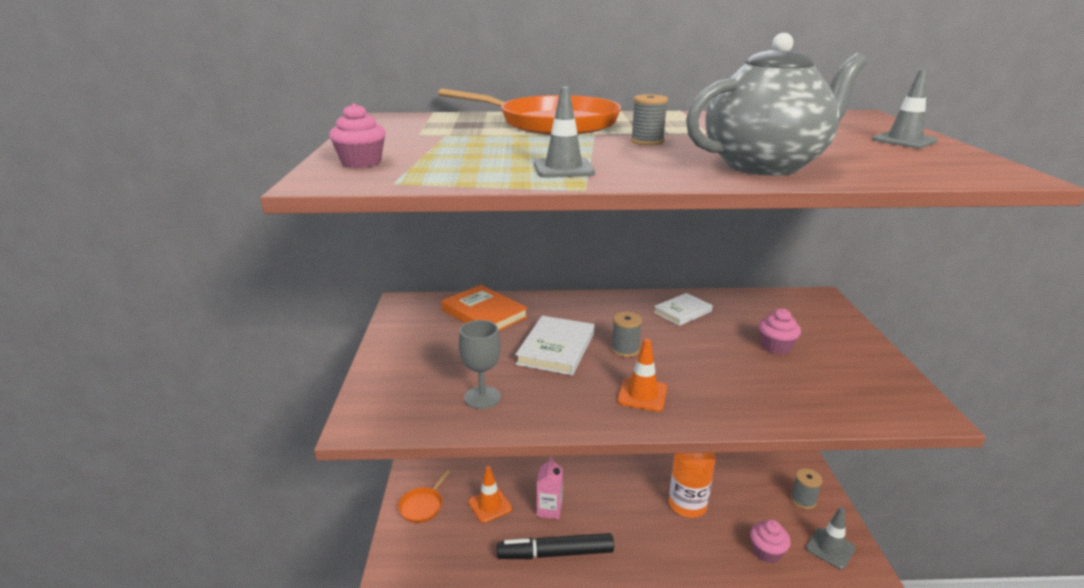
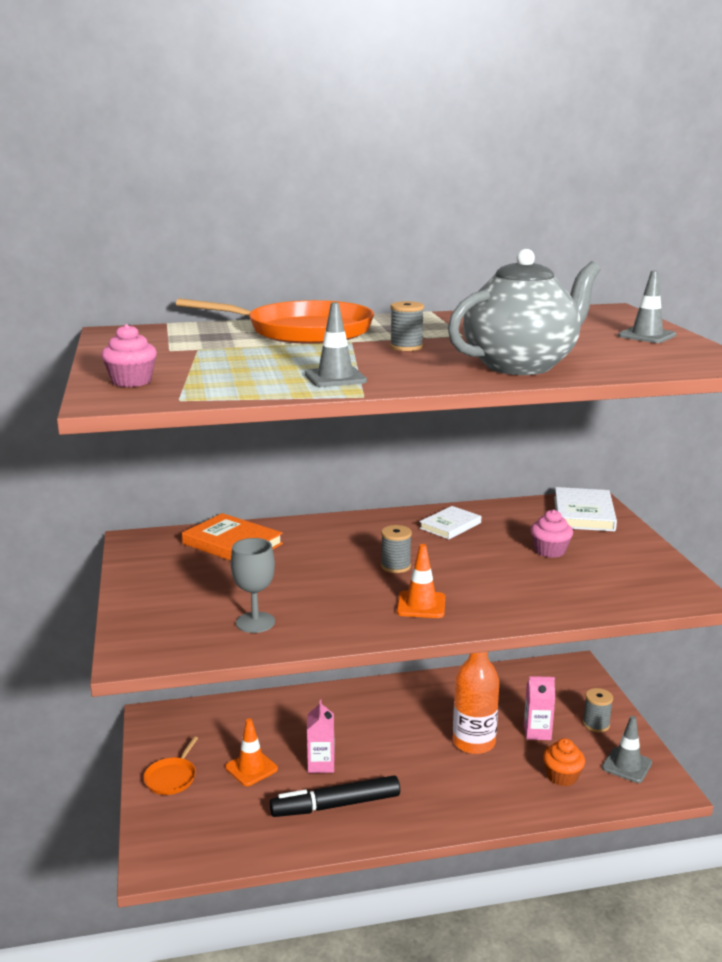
camera: 10 degrees left, 5 degrees down
white book [515,316,594,375] -> white book moved to [554,487,617,531]
pink cupcake [750,520,791,563] -> orange cupcake [543,738,585,786]
none -> pink carton [524,676,555,740]

